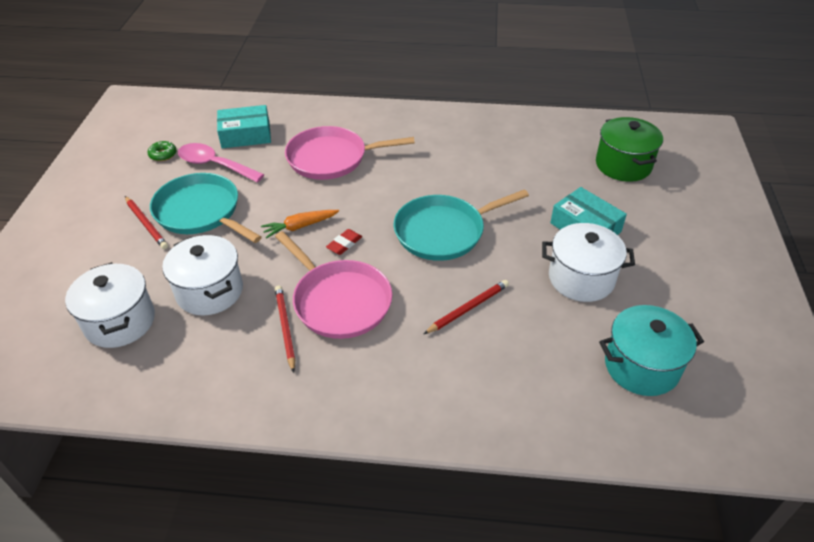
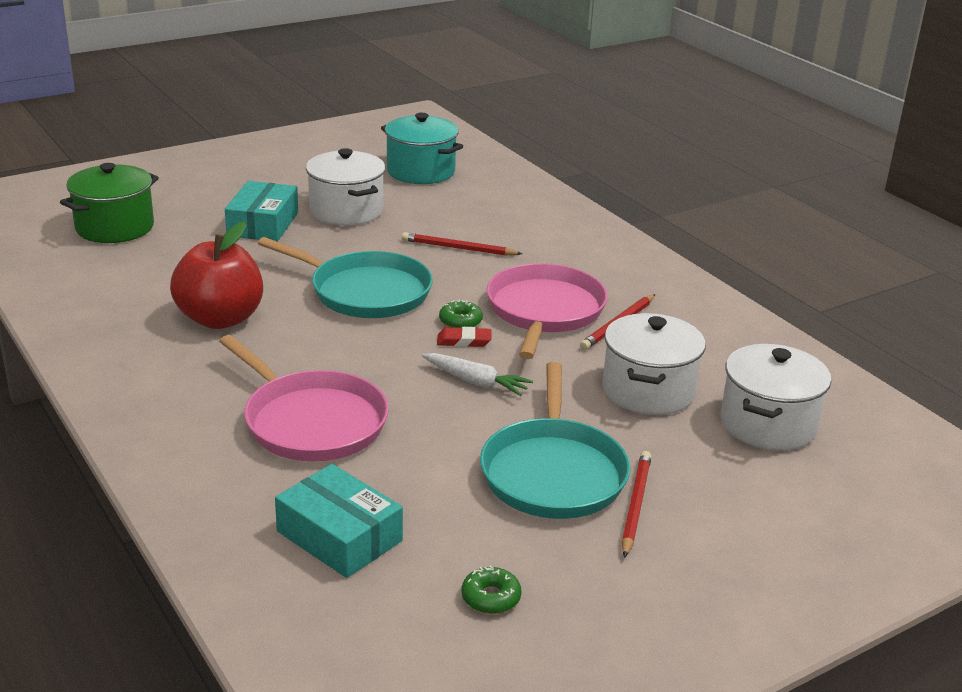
camera: 130 degrees left, 15 degrees down
pink spoon [178,143,264,182] -> none
orange carrot [261,210,339,239] -> white carrot [422,353,533,396]
none -> red apple [170,221,263,329]
none -> green donut [439,300,483,328]

